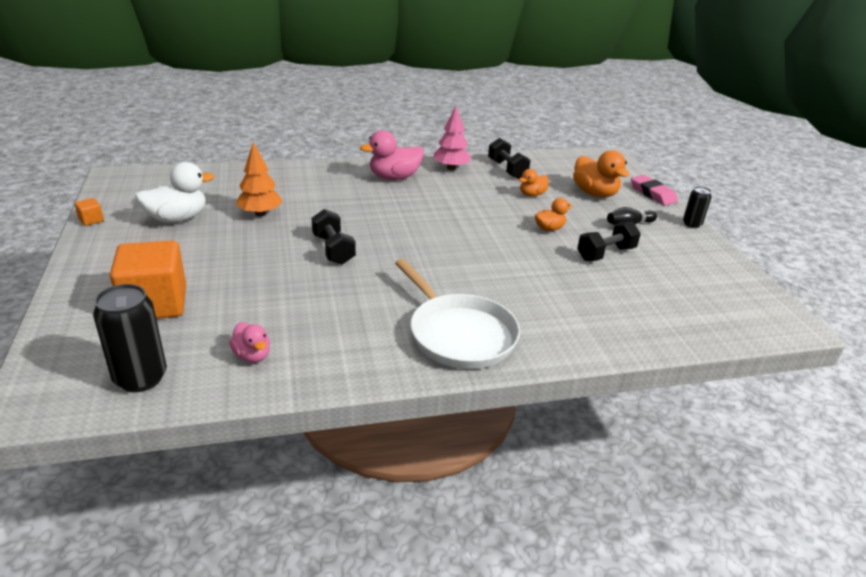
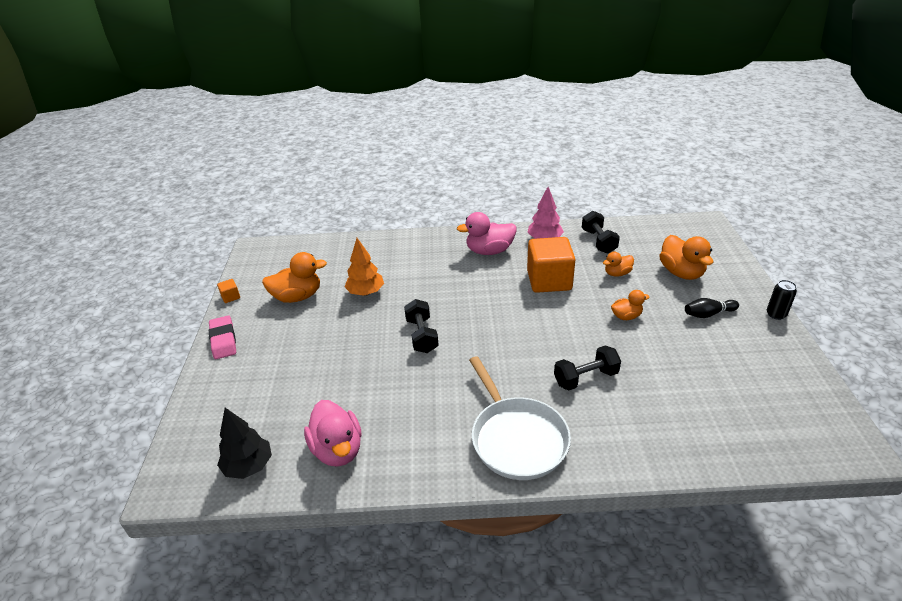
camera: 15 degrees right, 5 degrees up
black can [93,284,167,392] -> black tree [217,408,272,479]
orange cube [110,240,186,319] -> orange cube moved to [527,237,576,293]
white duck [135,162,214,223] -> orange duck [262,252,327,303]
pink duck [229,322,270,363] -> pink duck [304,400,362,467], size x1.74
black dumbbell [577,221,641,261] -> black dumbbell moved to [554,345,621,391]
pink eraser [631,175,678,206] -> pink eraser moved to [209,315,236,359]

